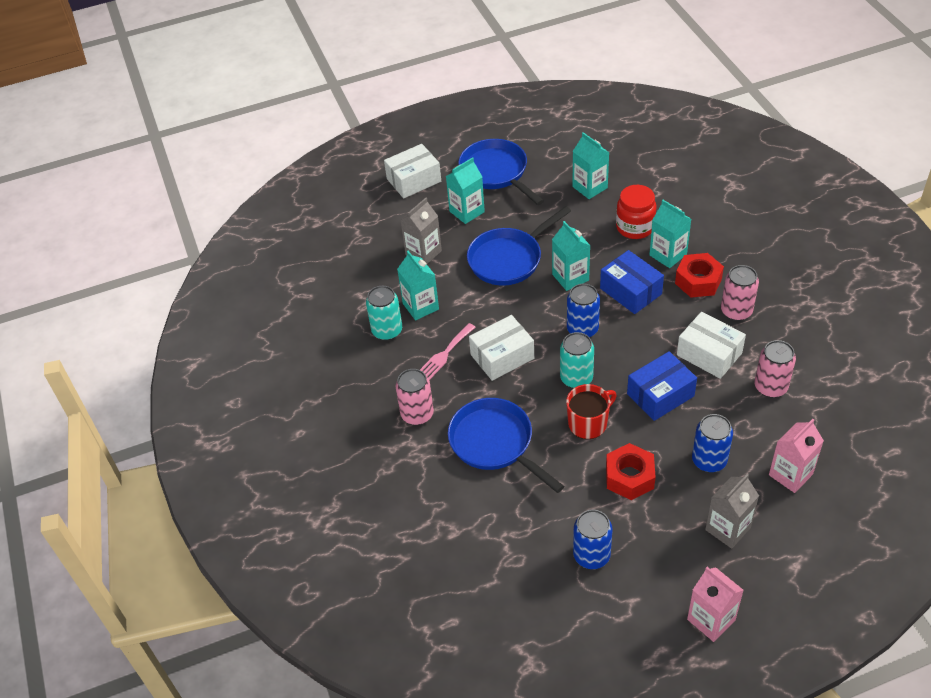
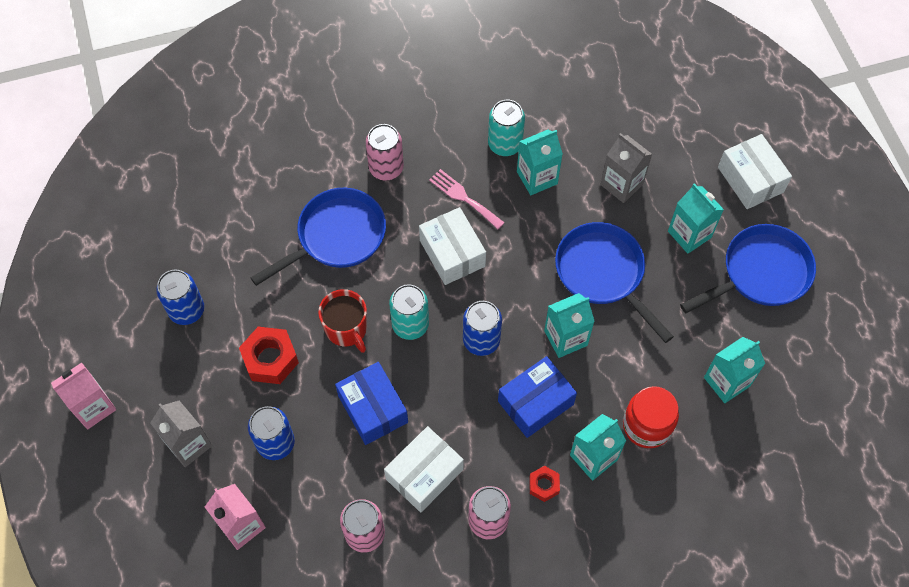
camera: 90 degrees right, 15 degrees up
red nut [675,253,724,298] -> red nut [529,466,560,502], size x0.56

